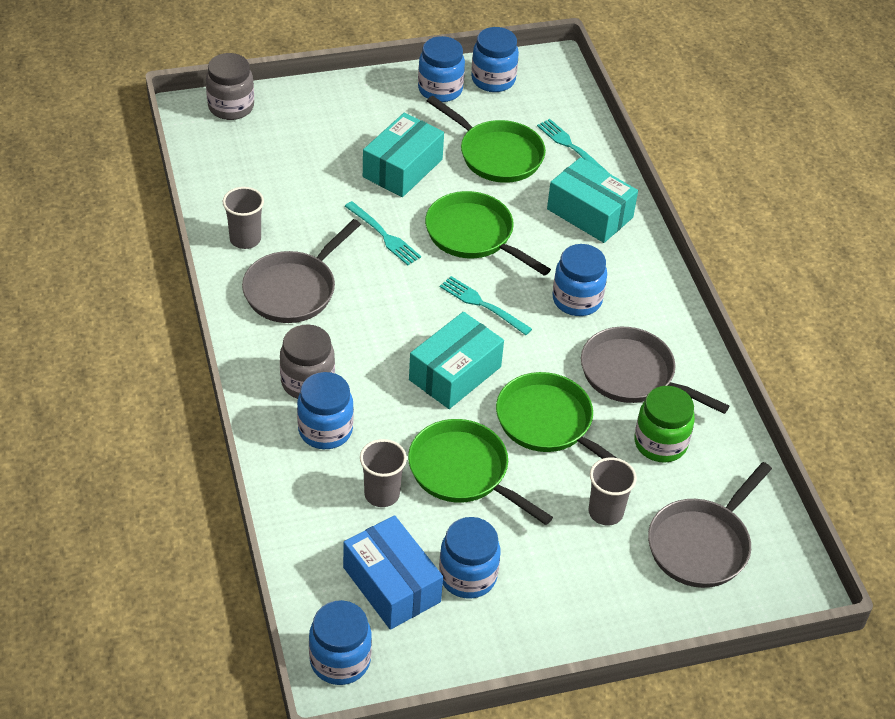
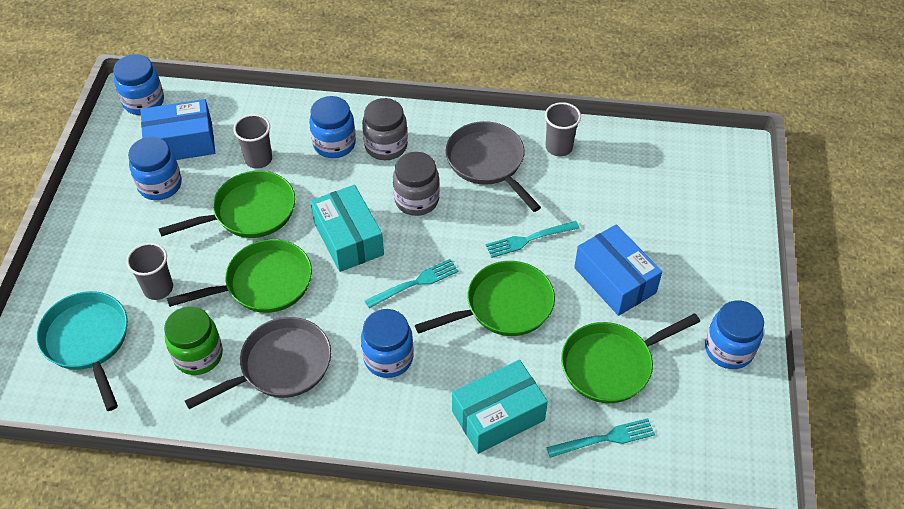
camera: 115 degrees right, 5 degrees up
grey jar [206,53,254,120] -> grey jar moved to [393,152,440,216]
turquoise box [363,112,444,197] -> blue box [574,224,662,316]
blue jar [471,27,519,92] -> none
grey pan [648,462,772,588] -> turquoise pan [36,291,128,411]

